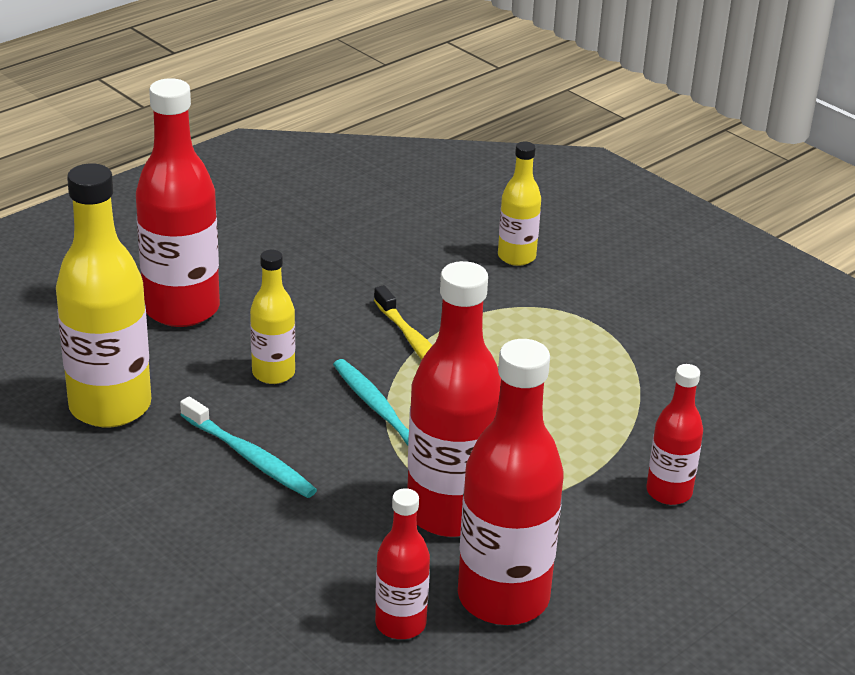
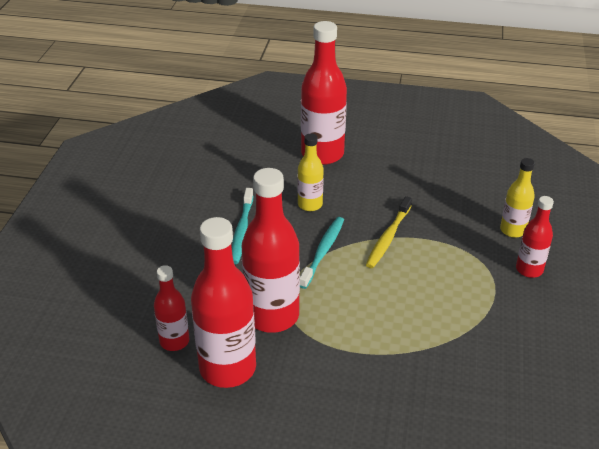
camera: 55 degrees right, 5 degrees up
yellow bottle [56,164,151,427] -> none
red bottle [646,364,703,505] -> red bottle moved to [516,196,554,278]

